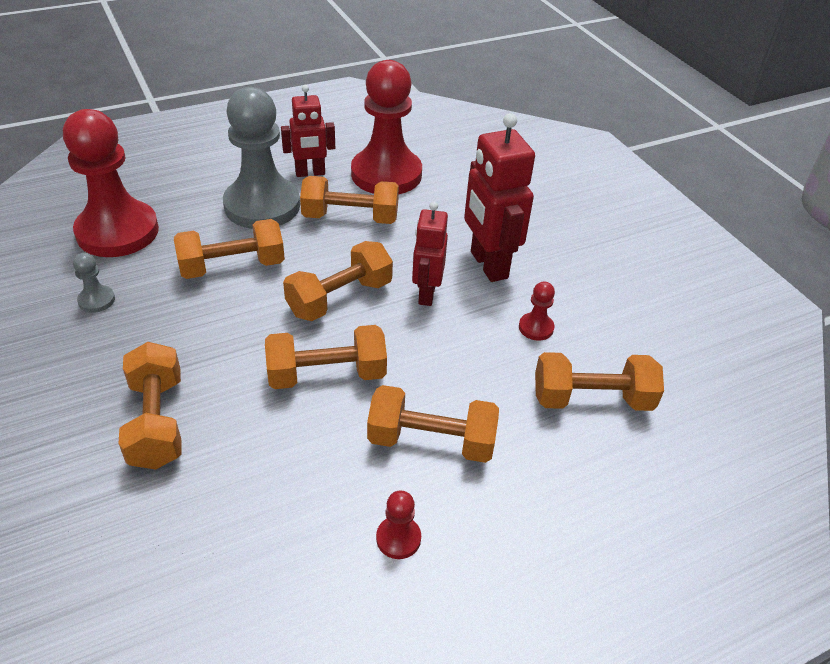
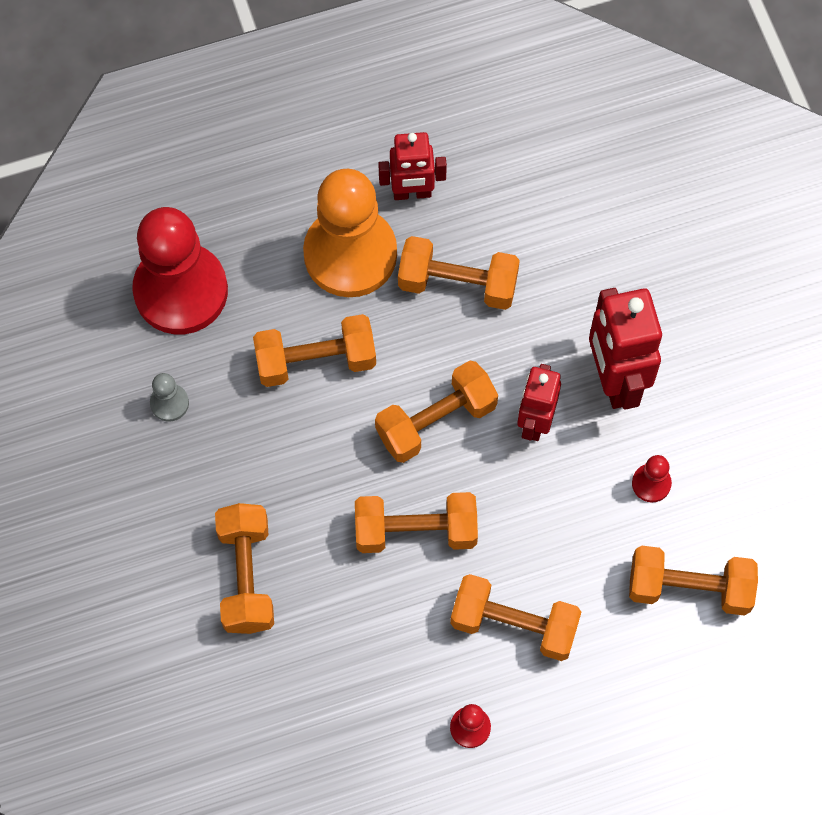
camera: 10 degrees right, 25 degrees up
grey pawn [223,87,300,229] -> orange pawn [303,169,397,297]
red pawn [351,60,422,194] -> none

